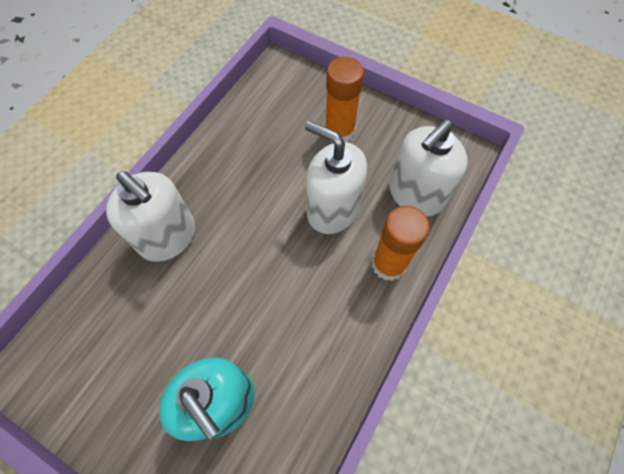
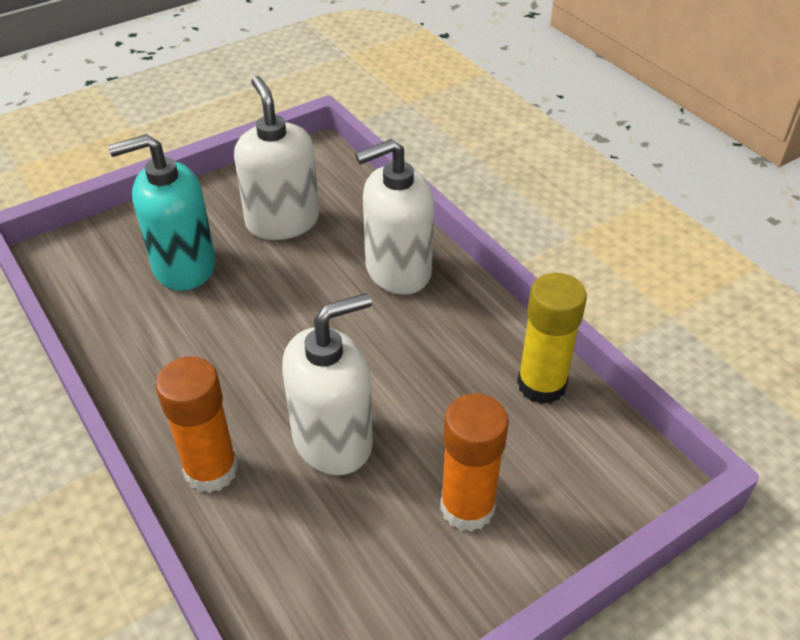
camera: 115 degrees right, 20 degrees down
white soap dispenser [390,119,468,217] -> white soap dispenser moved to [234,76,319,240]
none -> yellow glue stick [517,273,587,404]

